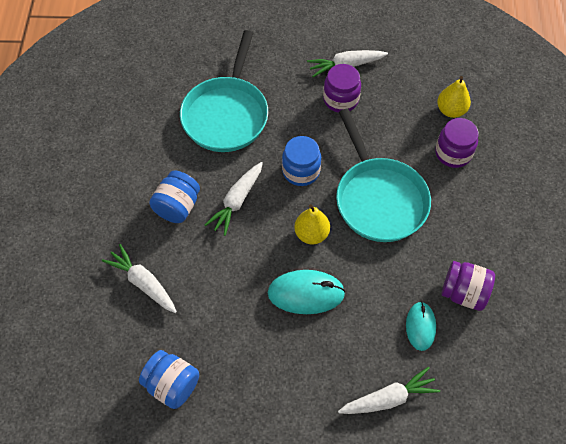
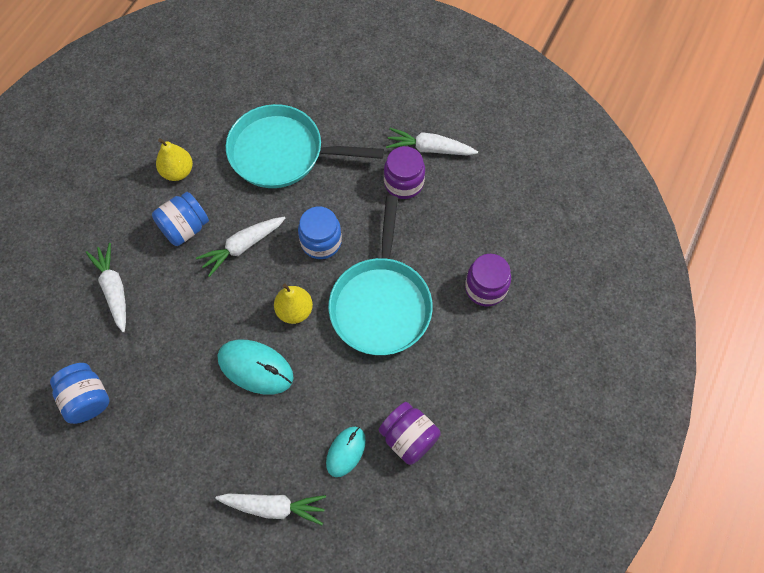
camera: 25 degrees right, 5 degrees up
turquoise pan [180,30,268,152] -> turquoise pan turned 60 degrees clockwise [226,104,384,188]
yellow pear [437,76,471,118] -> yellow pear moved to [156,138,193,181]

